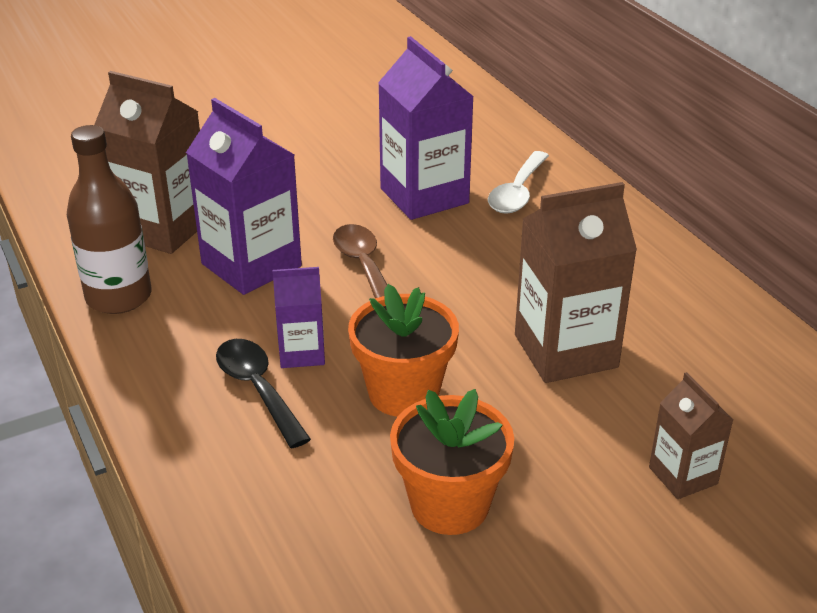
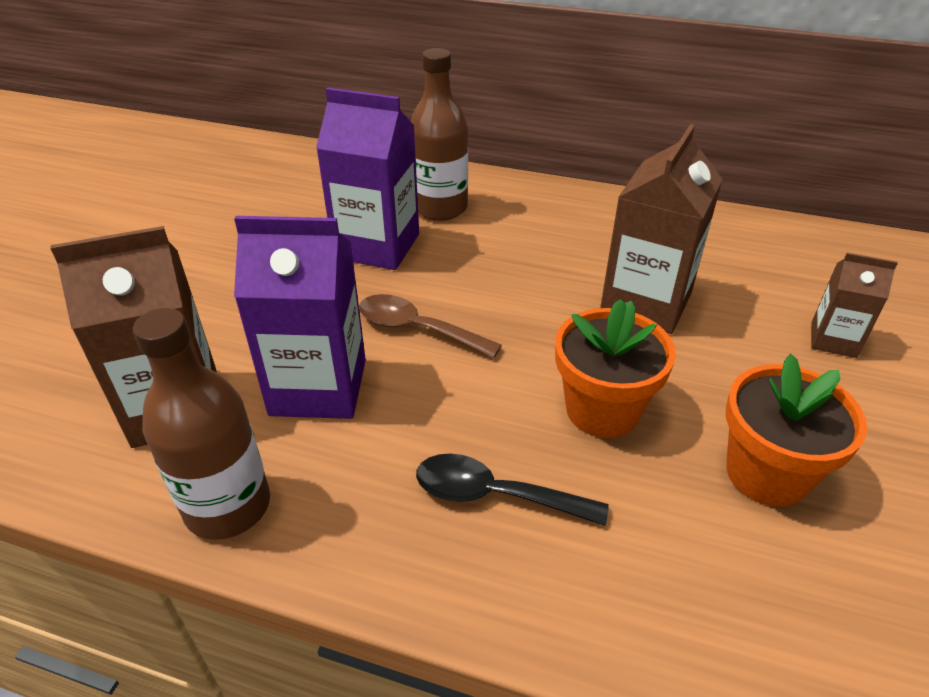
camera: 45 degrees left, 5 degrees up
purple carton [273,267,325,368] -> none
white spoon [488,151,549,214] -> brown bottle [411,48,468,221]

